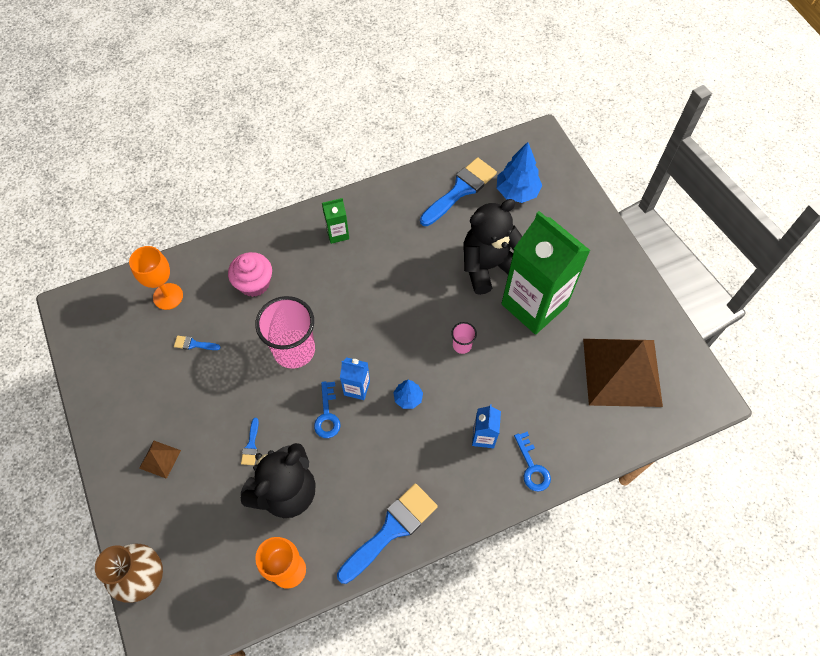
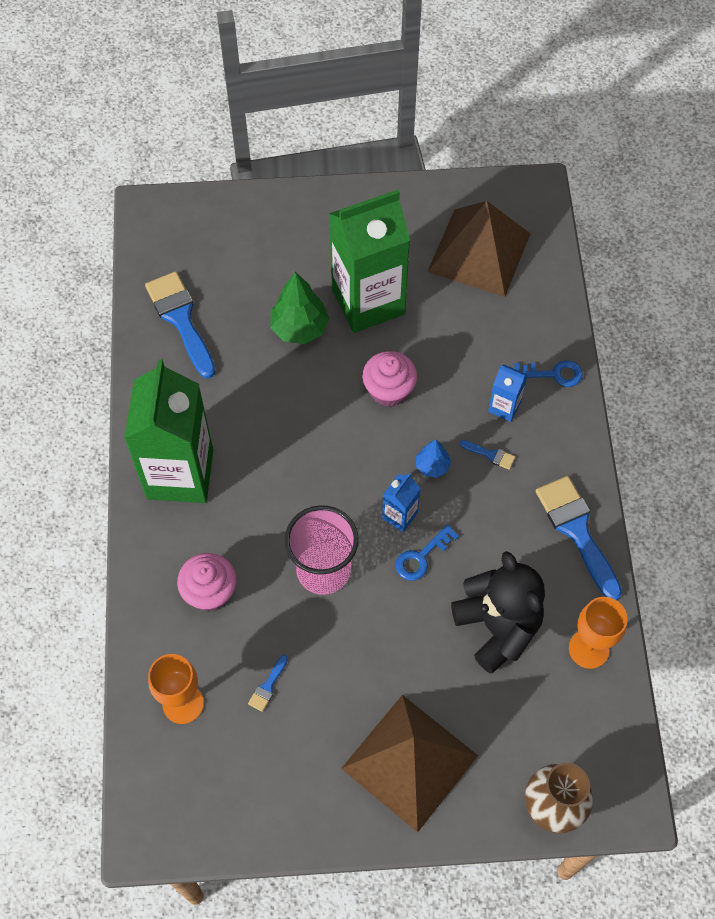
camera: 70 degrees left, 0 degrees up
brown pyramid [139,441,181,479] -> brown pyramid [341,695,478,832], size x2.48
blue brush [241,418,259,465] -> blue brush moved to [460,440,515,470]
blue key [314,381,341,438] -> blue key turned 120 degrees clockwise [396,524,459,581]
green carton [322,198,349,244] -> green carton [124,359,213,503], size x2.34
pink cup [451,322,477,354] -> pink cupcake [362,351,417,407]
black teddy bear [463,199,522,295] -> green tree [270,272,329,344]
blue tree [497,142,542,203] -> none

